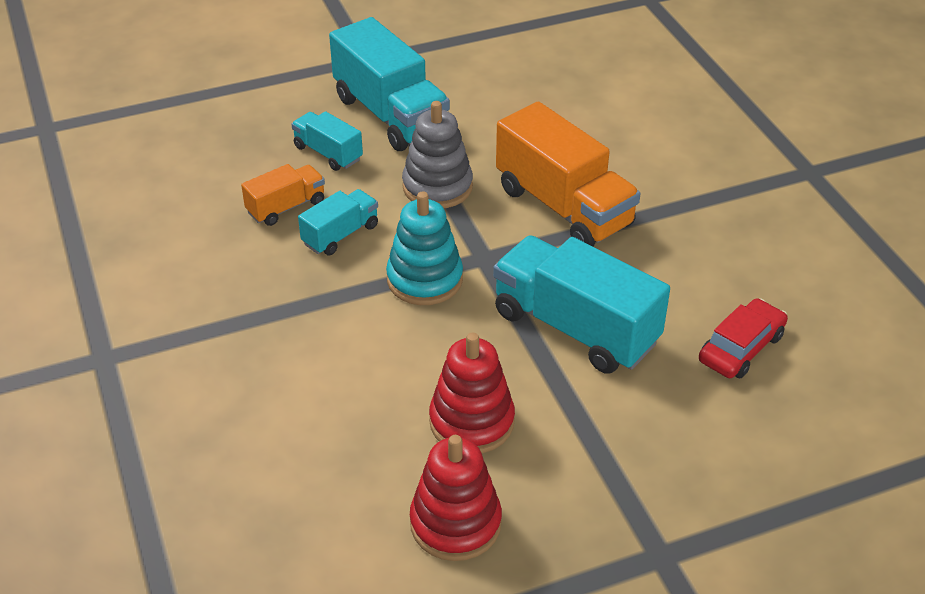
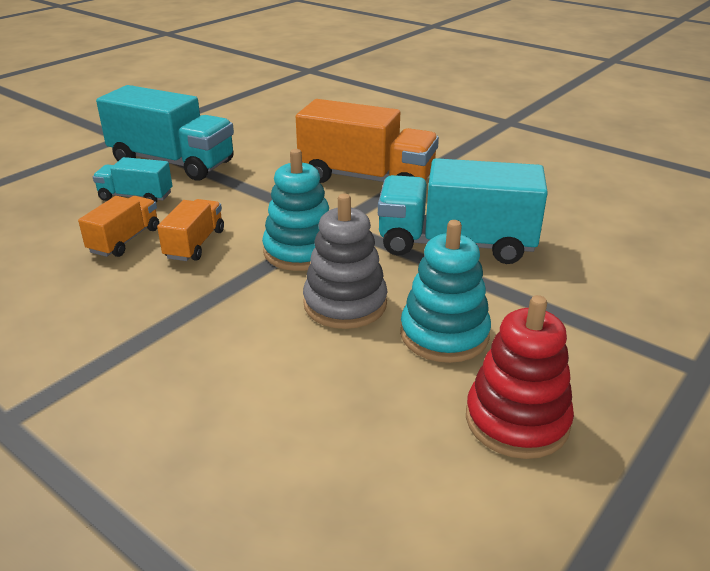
camera: 30 degrees left, 10 degrees down
turquoise truck [298,189,378,255] -> orange truck [157,199,224,261]
grey stacking toy [402,101,473,208] -> grey stacking toy moved to [303,194,387,329]
red stacking toy [429,332,515,453] -> turquoise stacking toy [400,220,491,363]
red car [699,298,788,378] -> none

